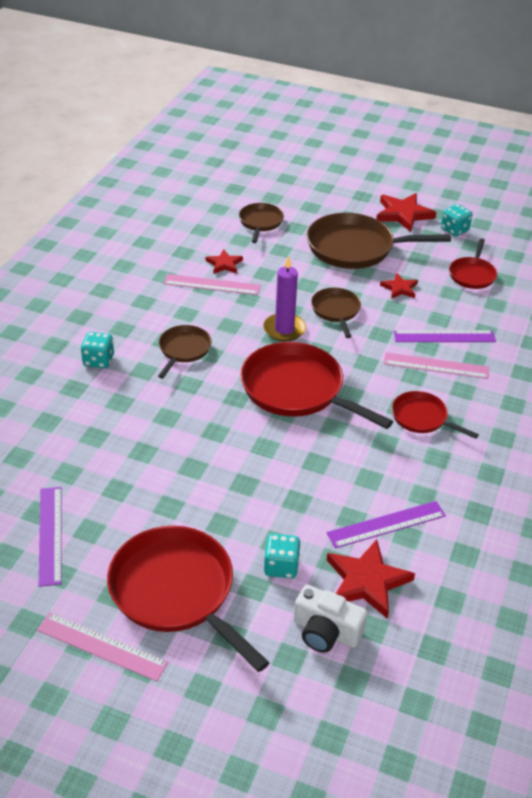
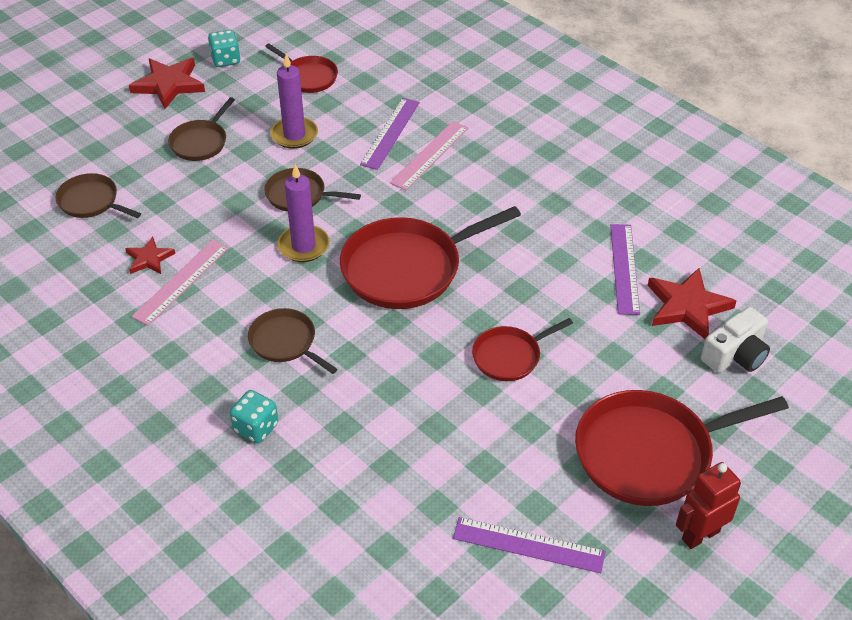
camera: 65 degrees left, 5 degrees up
pink ruler [37,612,168,681] -> red robot [676,462,741,549]
turquoise dice [264,534,301,579] -> none
brown pan [307,213,451,269] -> brown pan [168,97,235,161], size x0.54
red star [380,273,418,299] -> purple candle [270,54,318,149]
red pan [392,391,479,439] -> red pan moved to [472,318,573,381]

